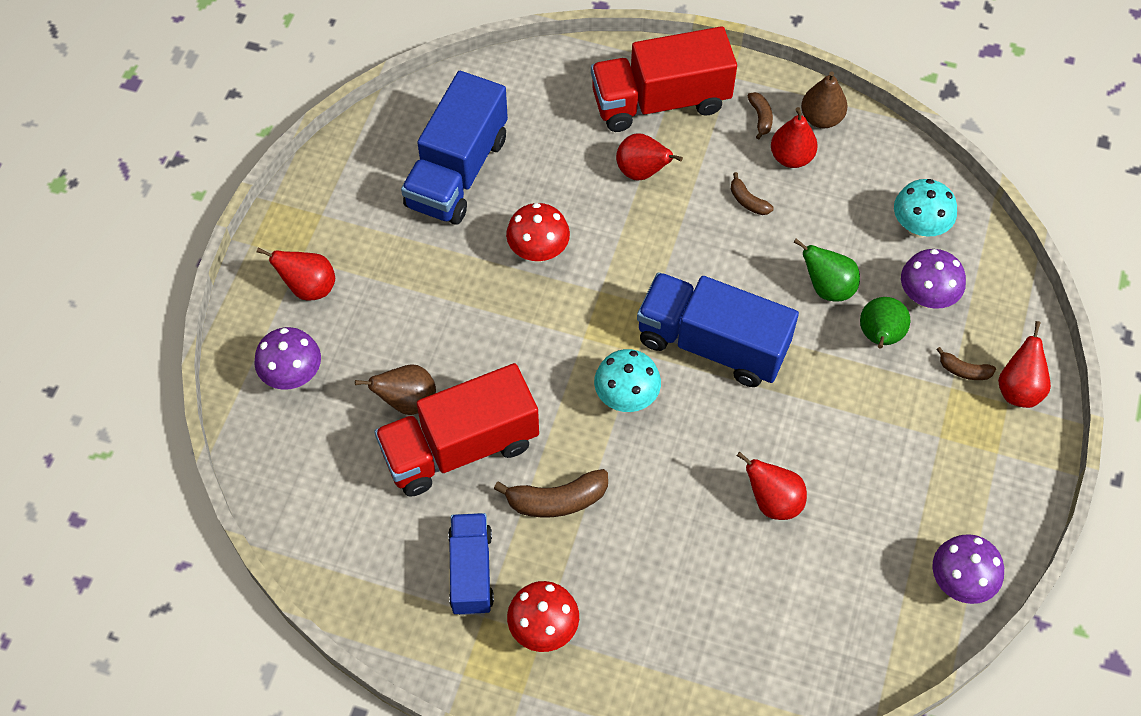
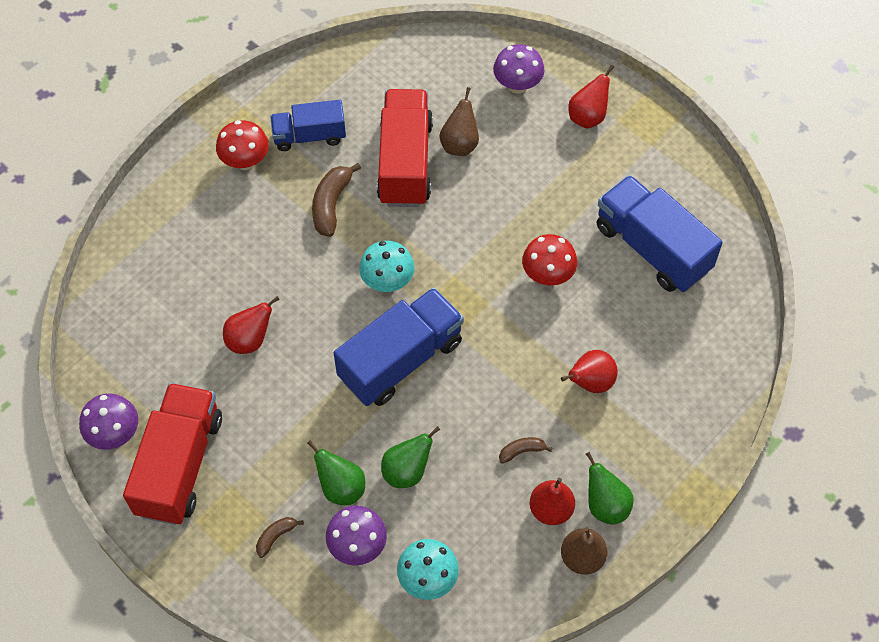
camera: 115 degrees right, 0 degrees up
blue truck [448,513,494,615] -> blue truck turned 150 degrees clockwise [270,100,346,151]
red truck [591,26,737,132] -> red truck moved to [123,383,222,525]
brown banana [748,92,773,140] -> green pear [586,452,634,525]
red pear [998,321,1051,408] -> none

